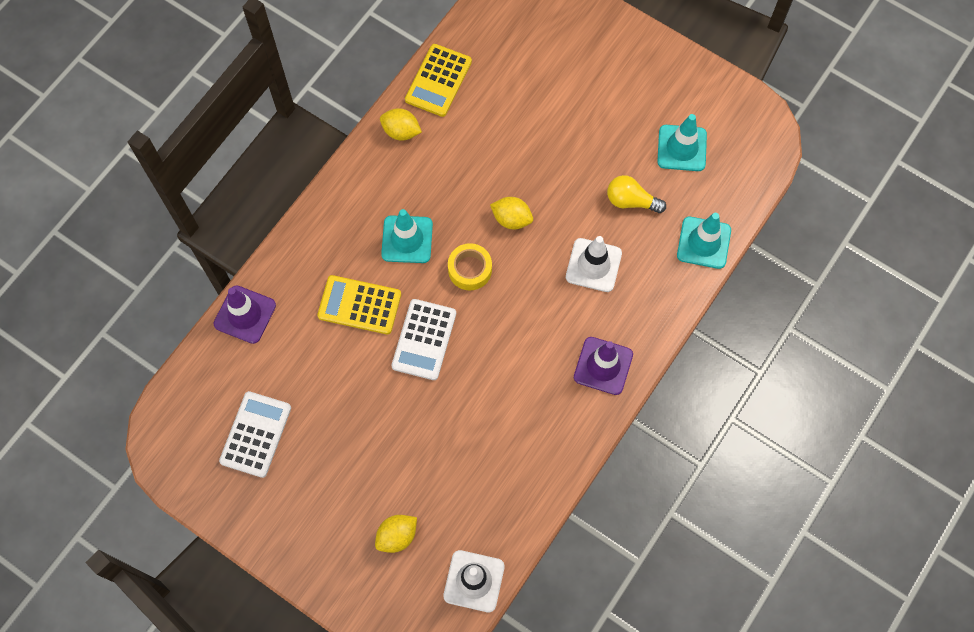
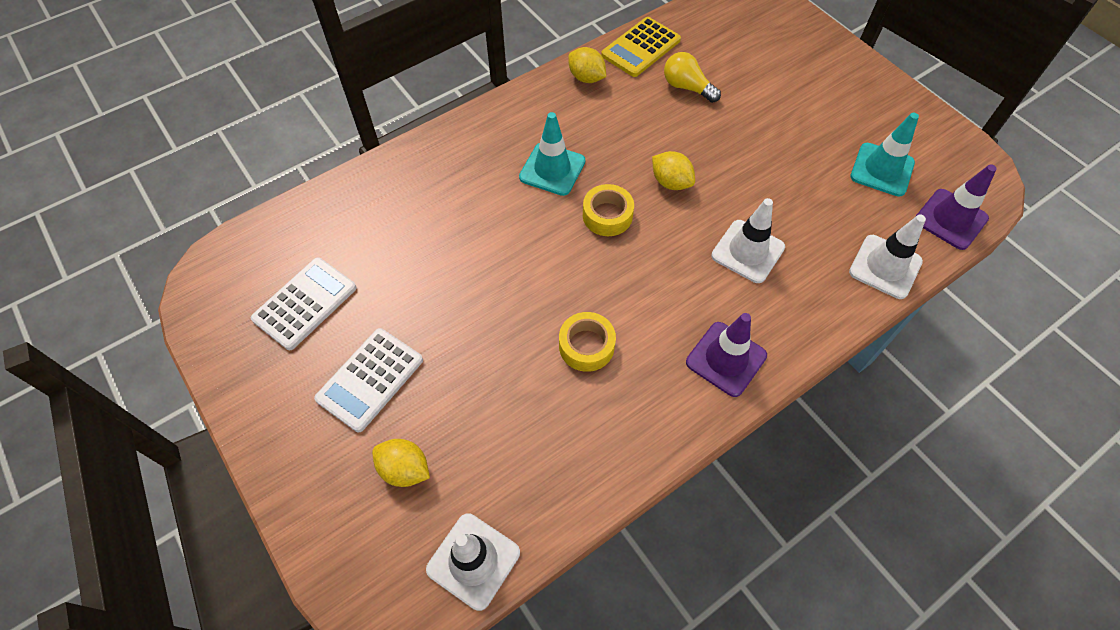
camera: 20 degrees right, 10 degrees down
purple traffic cone [213,285,276,344] -> purple traffic cone moved to [915,164,997,250]
yellow calculator [317,275,401,334] -> none
yellow lemon [375,515,417,553] -> yellow lemon turned 45 degrees clockwise [372,439,430,487]
white calculator [391,299,456,380] -> white calculator moved to [314,328,423,432]
yellow light bulb [607,175,666,213] -> yellow light bulb moved to [664,52,721,103]
turquoise traffic cone [677,213,731,269] -> white traffic cone [849,215,926,299]
none -> yellow tape [559,312,616,372]

